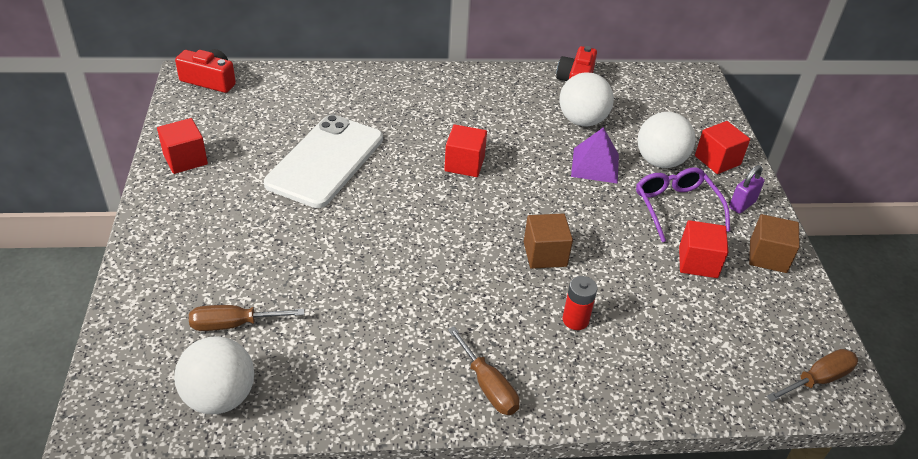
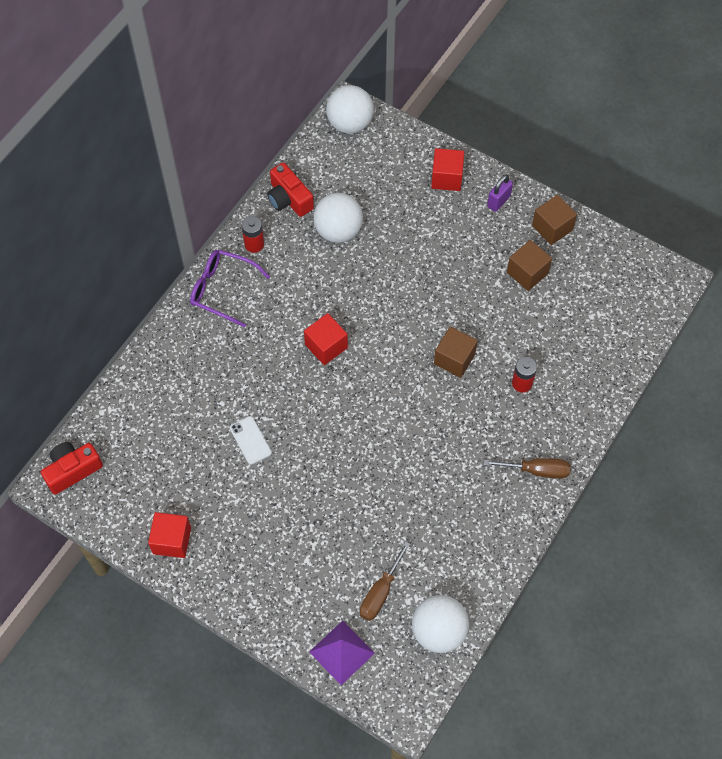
camera: 50 degrees left, 20 degrees up
white phone [264,115,383,208] -> white phone [230,416,272,465], size x0.41
purple pyramid [571,127,619,184] -> purple pyramid moved to [309,621,375,685]
purple glasses [636,168,730,242] -> purple glasses moved to [190,249,270,328]
white ball [637,112,695,168] -> white ball moved to [326,85,374,134]
red cube [679,220,728,278] -> brown cube [507,240,552,291]
purple padlock [729,165,765,214] -> purple padlock turned 45 degrees clockwise [487,175,513,212]
brown screwdriver [767,349,858,402] -> none
none -> red battery [242,216,264,253]

